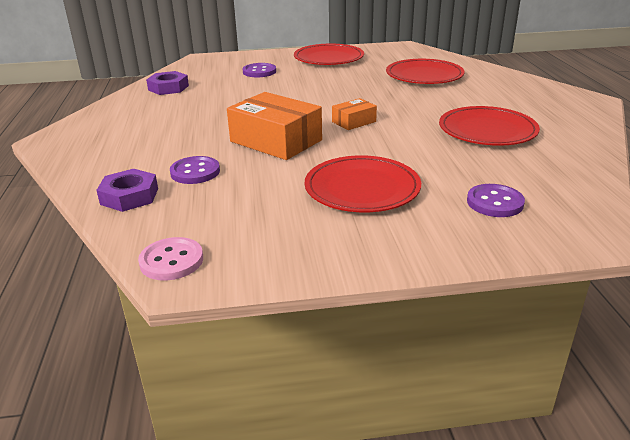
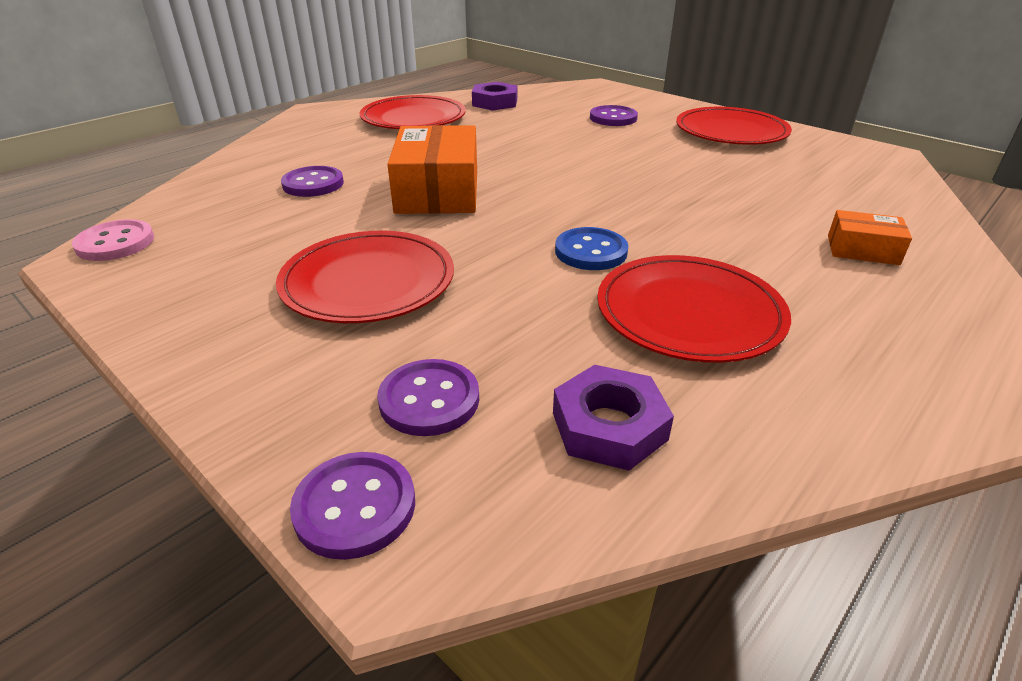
camera: 50 degrees right, 5 degrees up
purple nut [96,169,158,212] -> purple nut moved to [553,365,674,471]
orange box [332,98,377,130] -> orange box moved to [828,210,912,265]
red plate [386,59,465,84] -> red plate moved to [360,95,466,129]
none -> purple button [290,452,415,560]
none -> blue button [555,227,628,270]

